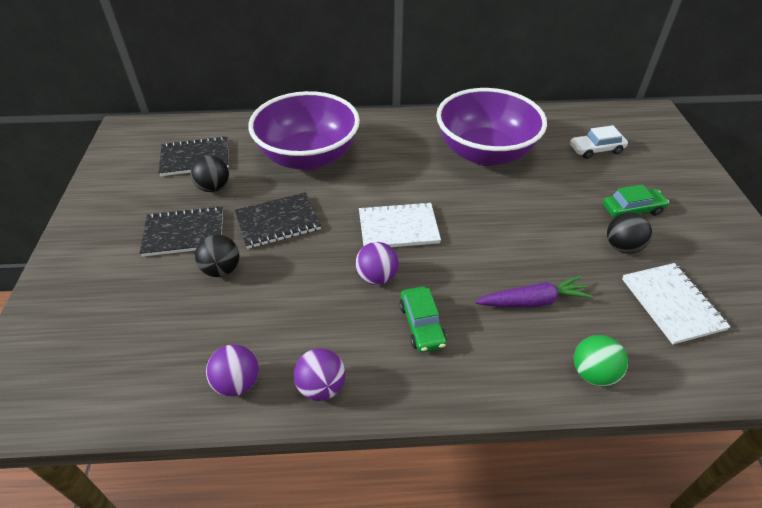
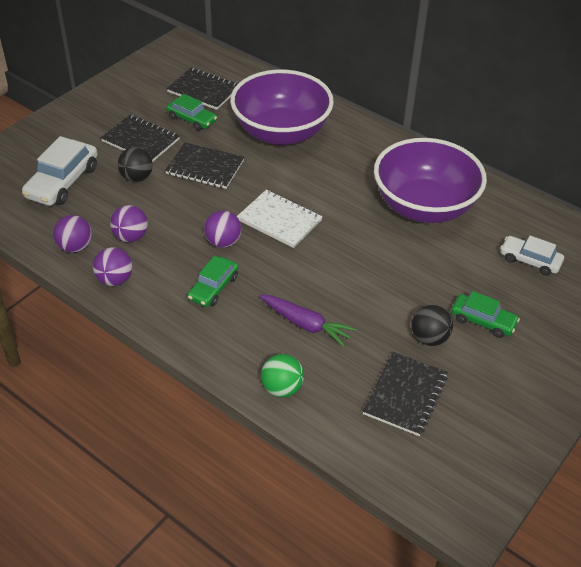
camera: 40 degrees right, 0 degrees up
black ball [191,155,229,192] -> green car [166,94,217,131]
white notebook [622,263,731,344] -> black notebook [363,352,448,436]
none -> white car [22,136,98,206]
none -> purple ball [110,205,148,242]

